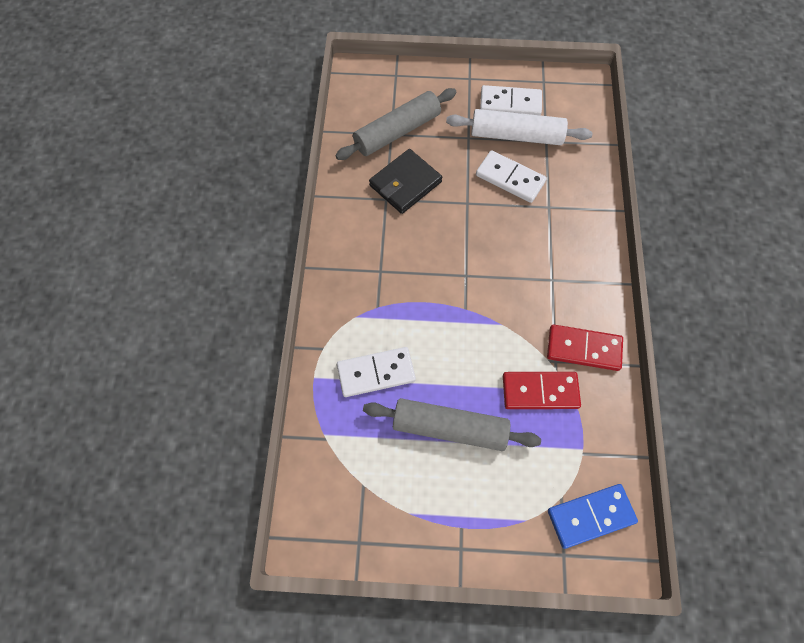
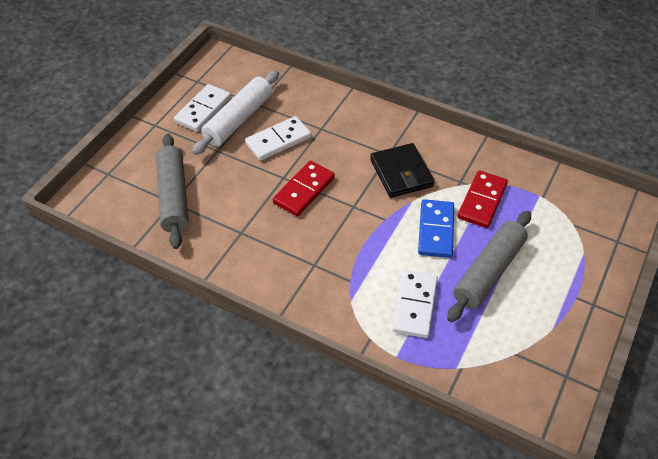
camera: 65 degrees left, 15 degrees down
black wallet [369,149,442,214] -> black wallet moved to [370,143,435,198]
red domino [547,324,623,371] -> red domino moved to [273,161,335,216]
blue domino [548,484,638,549] -> blue domino moved to [418,199,454,258]

